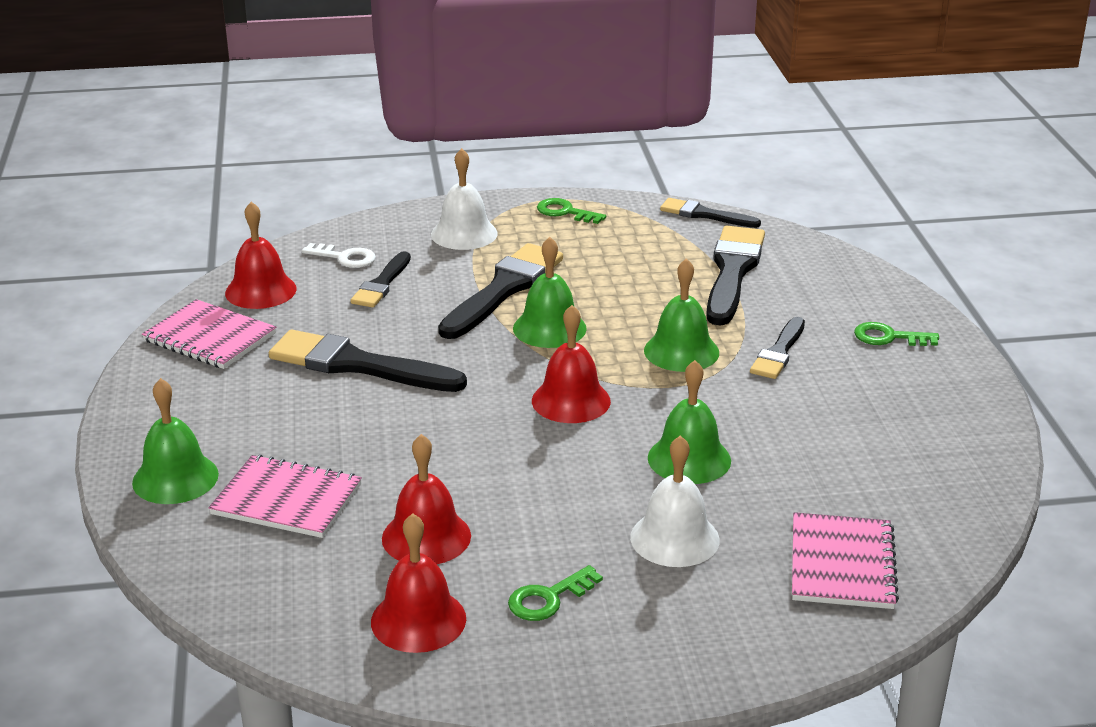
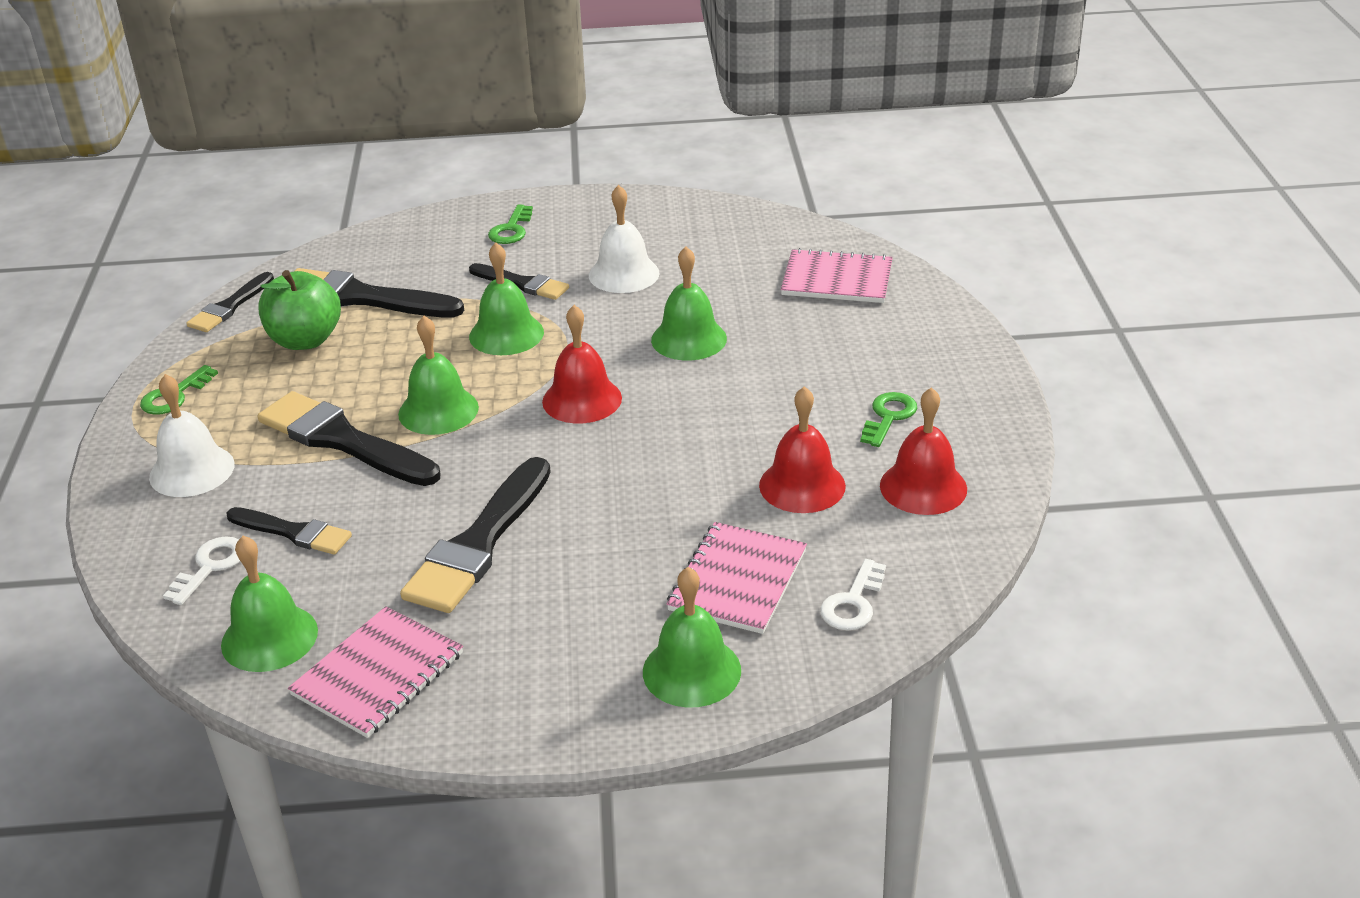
camera: 85 degrees left, 5 degrees up
red bell [225,202,297,309] -> green bell [221,536,318,672]
green key [508,565,603,621] -> green key turned 120 degrees counterclockwise [860,392,917,447]
white bell [630,435,720,567] -> white bell moved to [589,185,660,293]
none -> green apple [258,270,341,350]
none -> white key [820,559,886,631]

